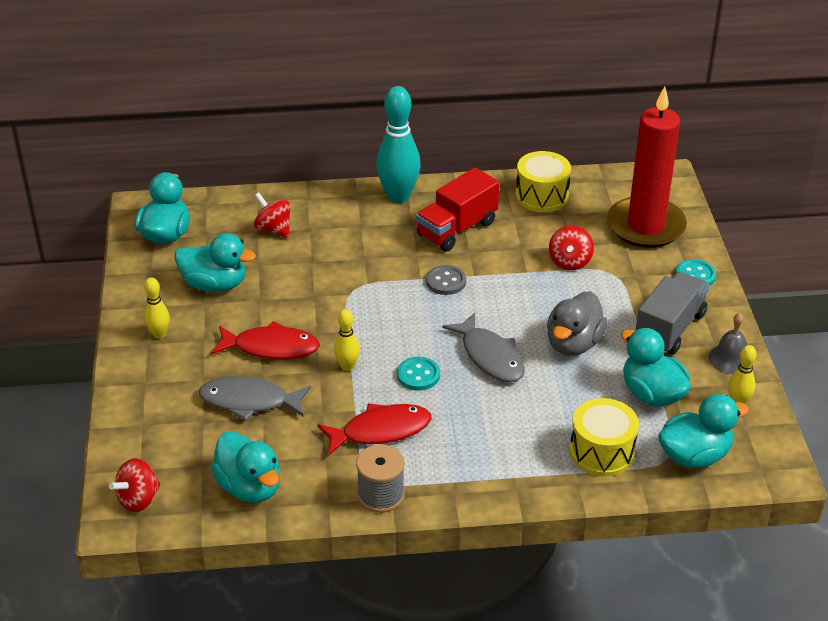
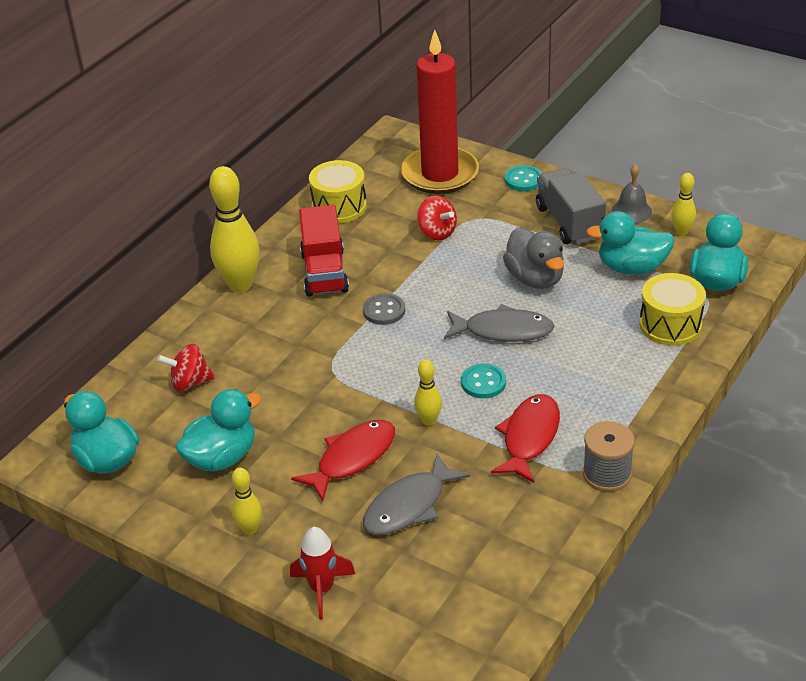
camera: 50 degrees left, 0 degrees up
red spinning top [109,458,161,512] -> none
turquoise duck [211,431,280,503] -> none
turquoise bowling pin [376,86,421,203] -> yellow bowling pin [209,166,260,293]
none -> red rocket [290,527,355,620]

